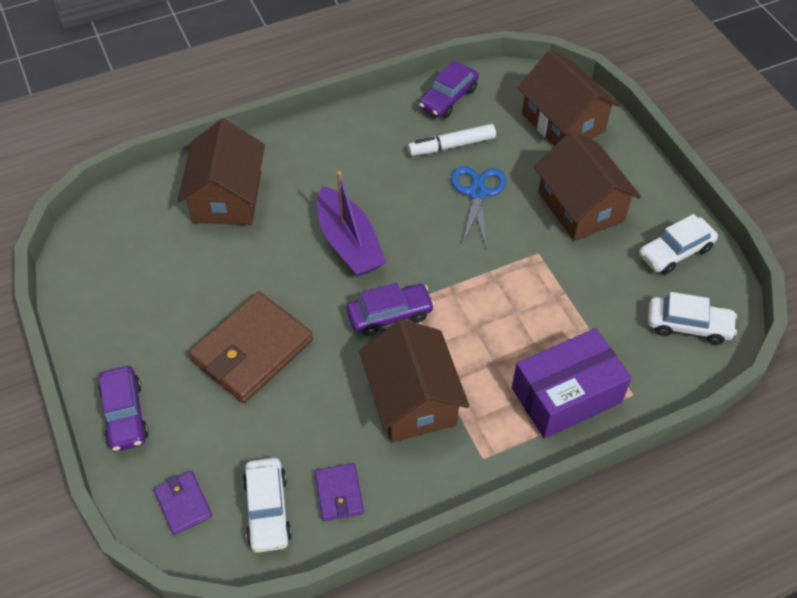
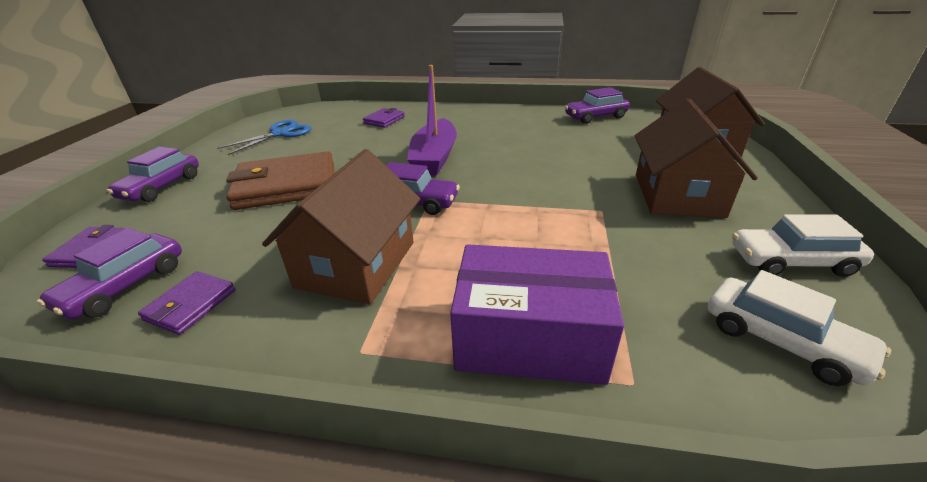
camera: 35 degrees right, 20 degrees down
brown house [177,119,265,225] -> purple wallet [363,108,405,128]
white car [243,458,292,553] -> purple car [37,228,182,320]
white marker [408,124,496,156] -> none
blue scissors [451,166,506,249] -> blue scissors moved to [217,120,312,155]

